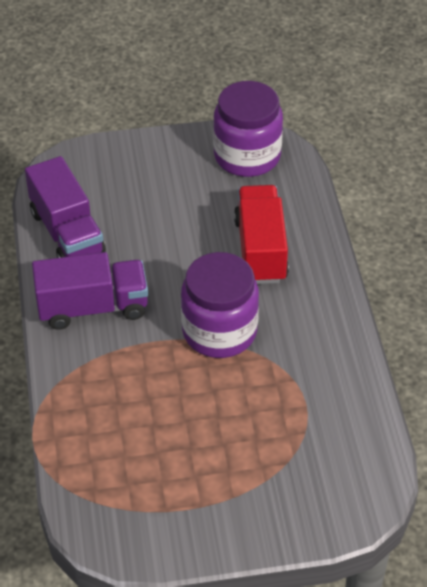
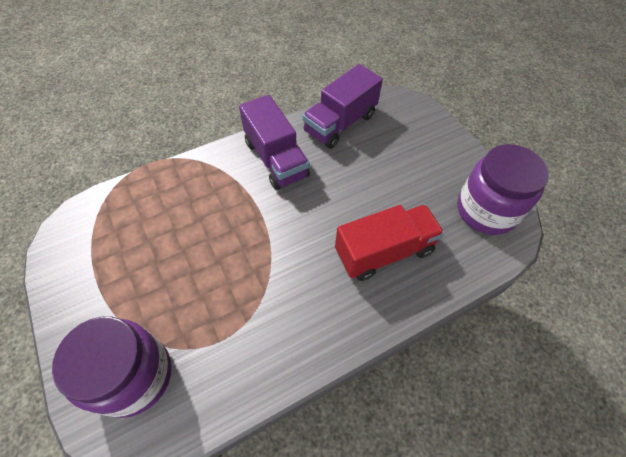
camera: 70 degrees right, 10 degrees up
purple jar [181,252,259,358] -> purple jar moved to [52,317,172,418]

